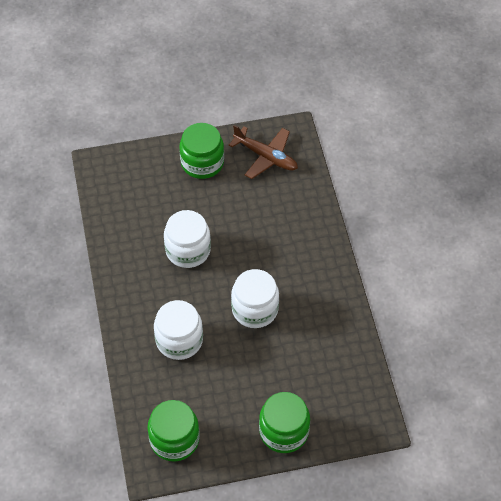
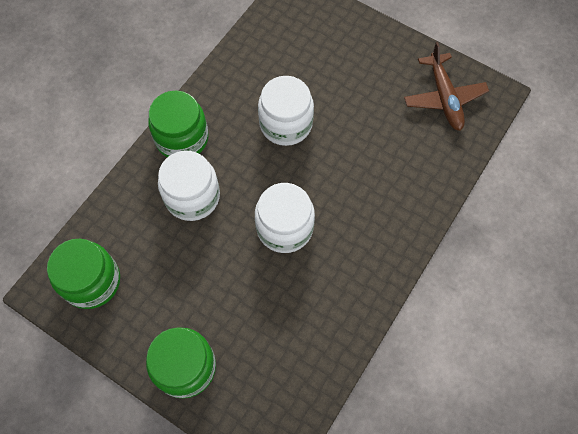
camera: 45 degrees right, 10 degrees up
green jar [180,123,224,179] -> green jar moved to [148,91,209,157]

